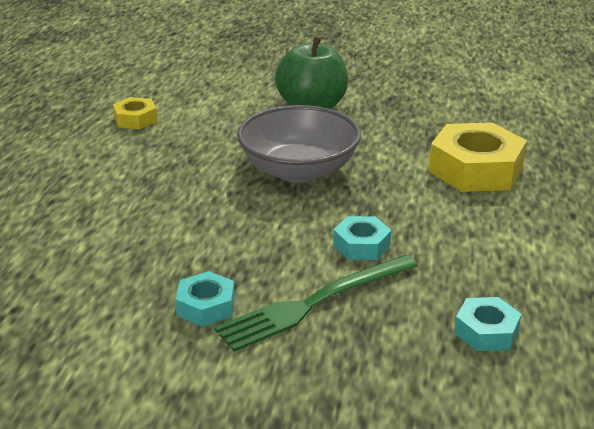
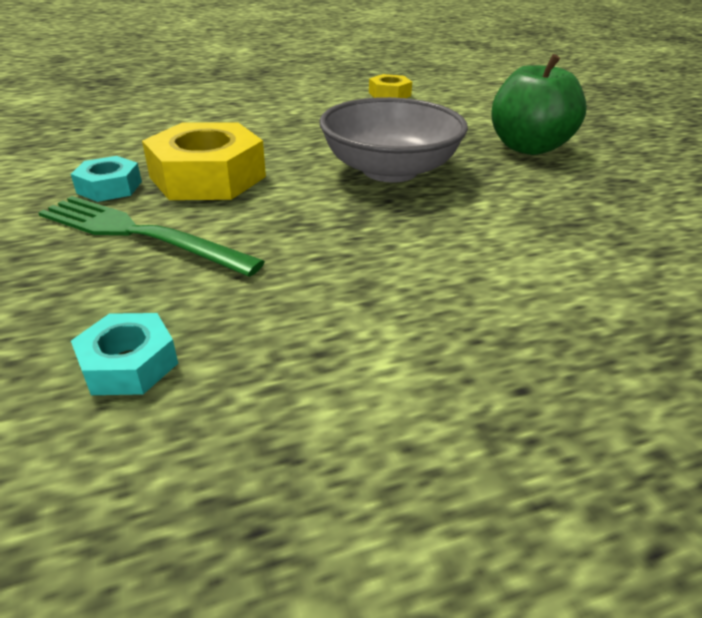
camera: 60 degrees right, 5 degrees up
turquoise nut [333,216,391,260] -> none
yellow nut [429,122,527,192] -> yellow nut moved to [142,123,266,200]

